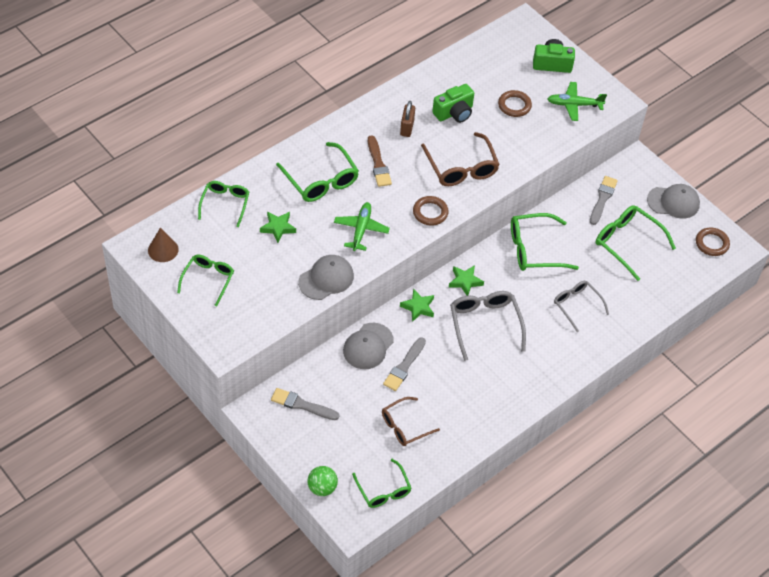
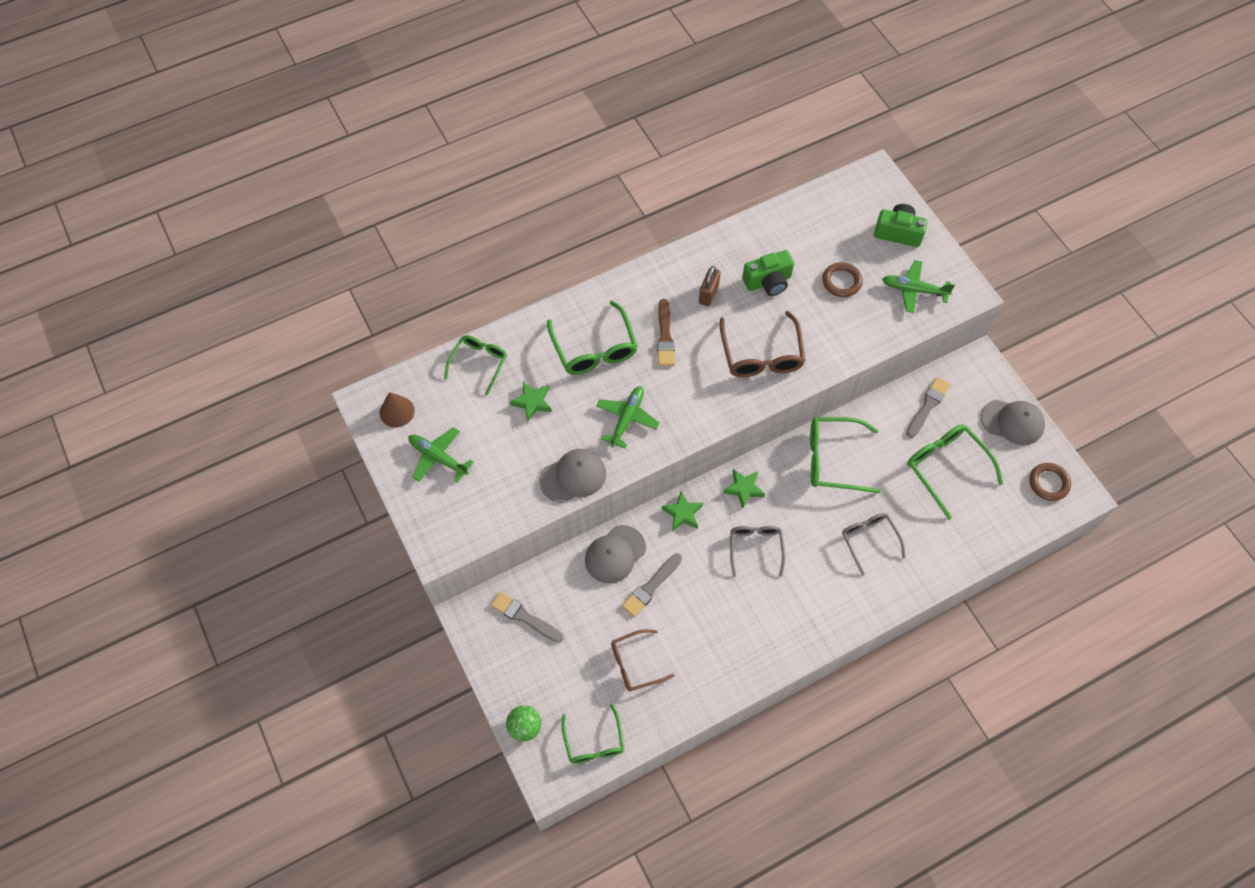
camera: 15 degrees right, 10 degrees up
green glasses [177,255,234,307] -> green plane [408,427,473,483]
brown ring [413,196,449,226] -> none
grey glasses [450,291,526,361] -> grey glasses [730,526,785,577], size x0.67

